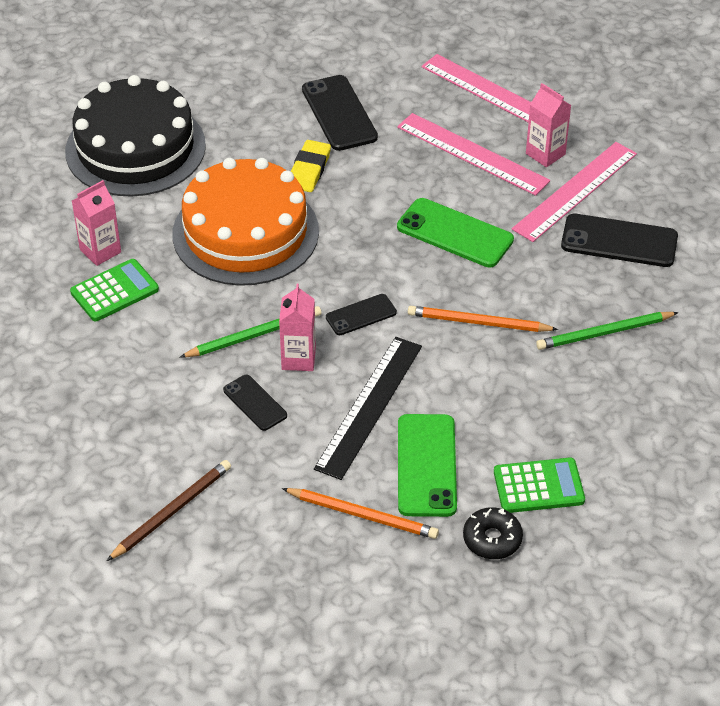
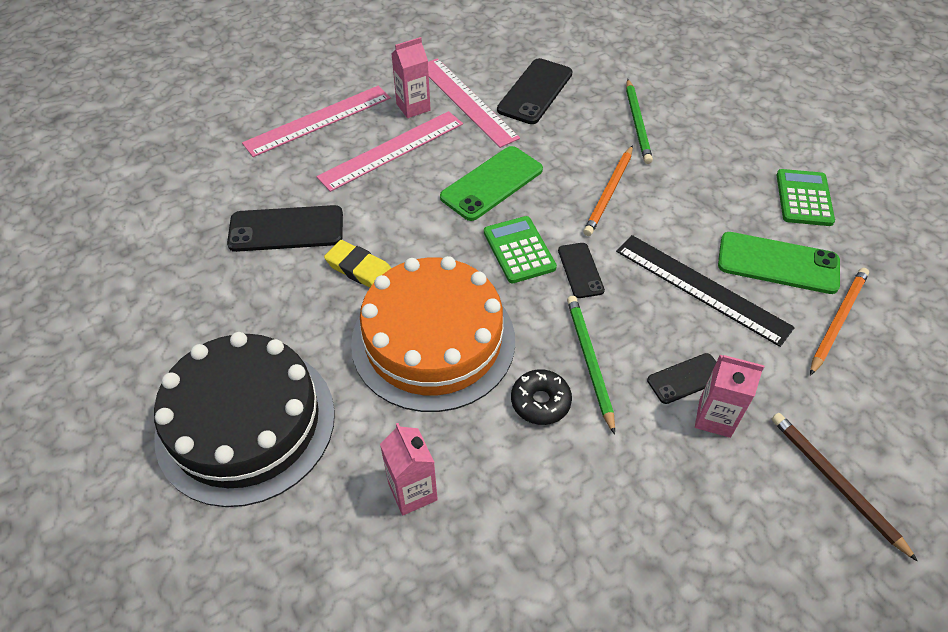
camera: 75 degrees left, 5 degrees up
green calculator [70,259,159,321] -> green calculator moved to [484,216,557,283]
pink carton [279,284,316,371] -> pink carton moved to [695,355,764,438]
black donut [463,507,523,559] -> black donut moved to [511,369,572,425]

